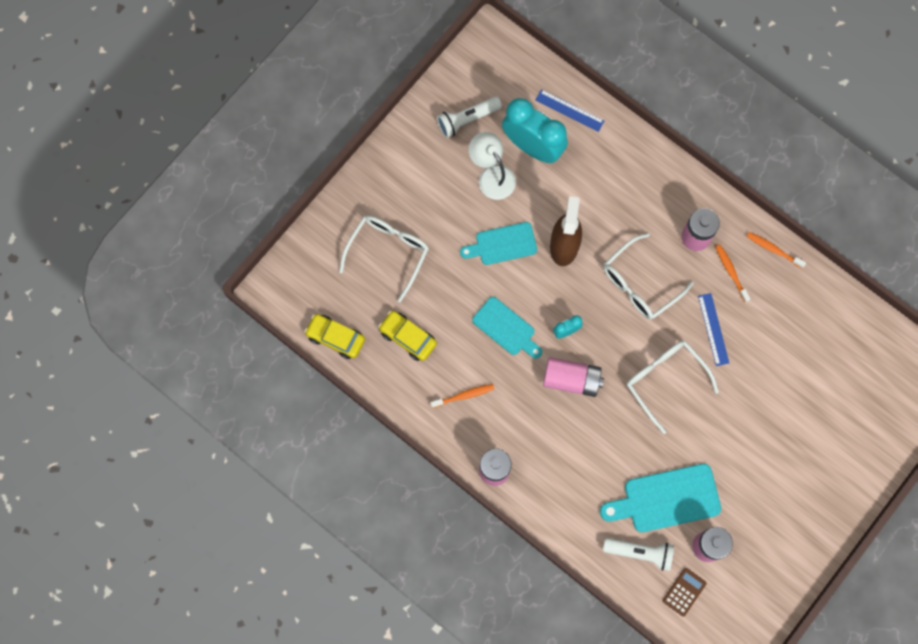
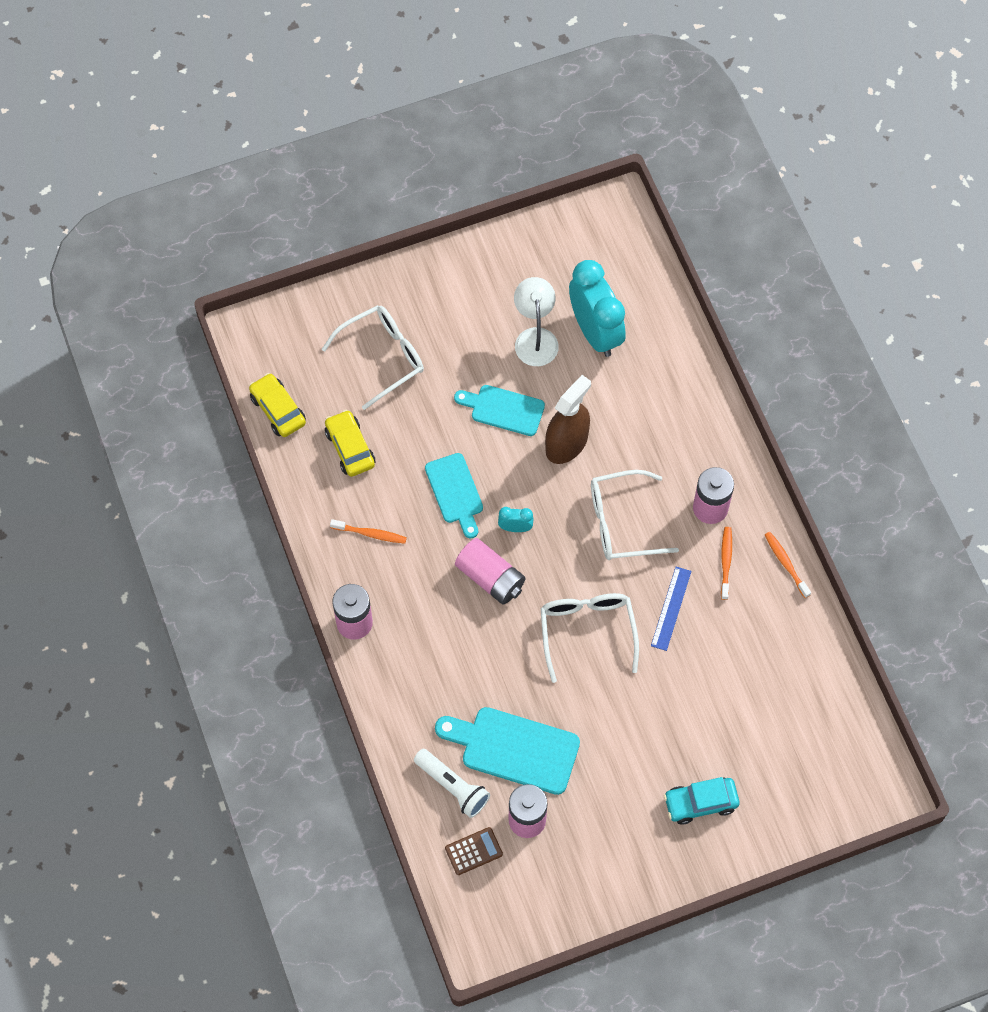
camera: 30 degrees right, 10 degrees down
white flashlight [437,96,502,138] -> none
blue ruler [536,89,604,132] -> none
none -> turquoise car [664,777,740,825]

